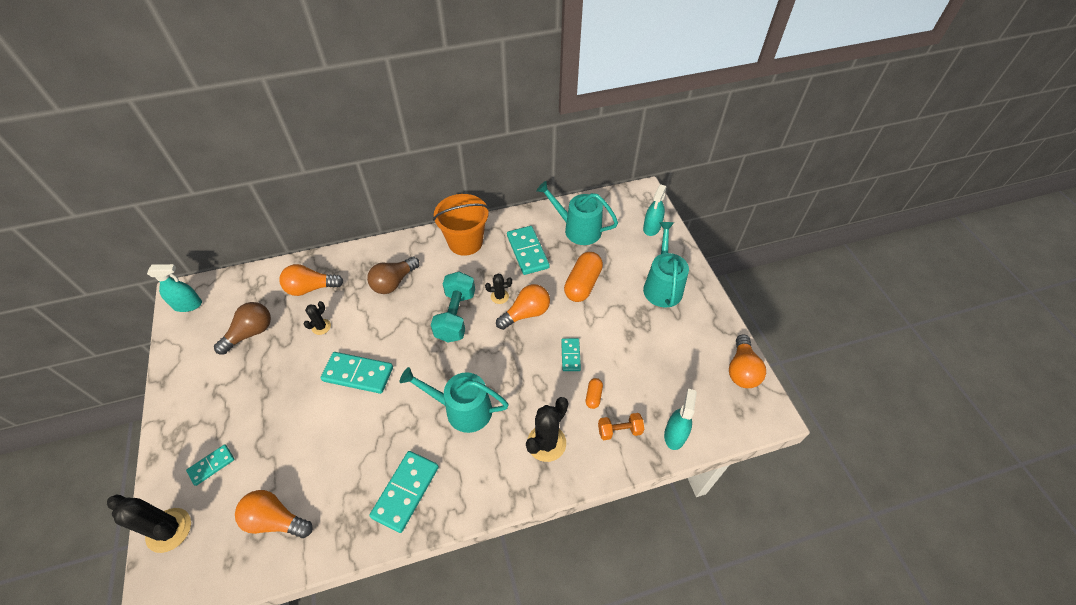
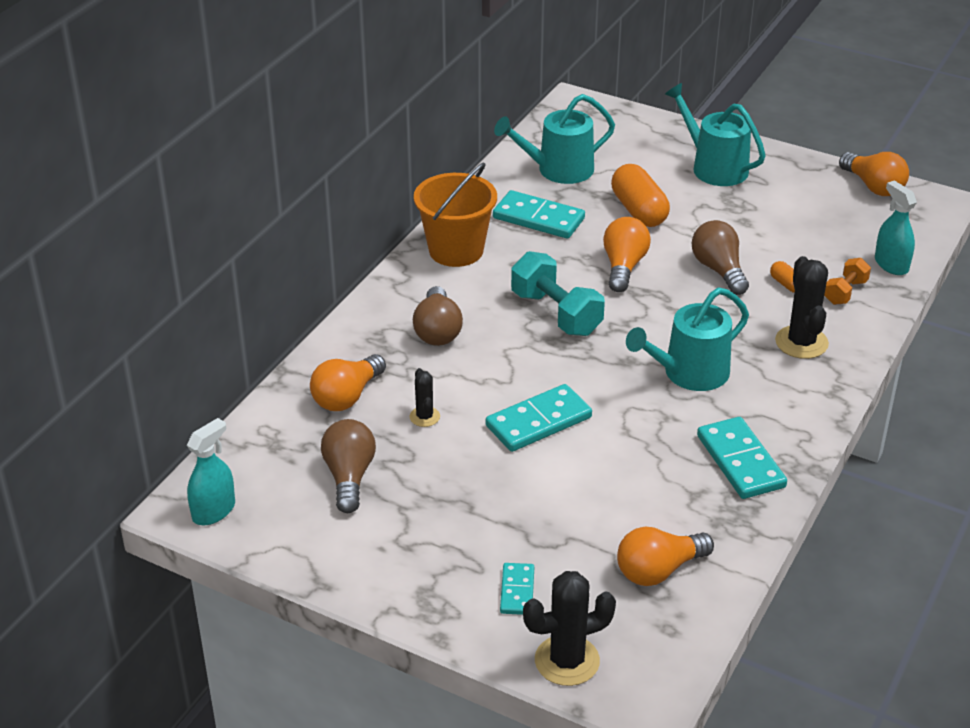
camera: 45 degrees left, 15 degrees down
black cactus [485,274,512,304] -> none
turquoise domino [561,338,581,371] -> brown light bulb [692,220,749,295]
turquoise spray bottle [643,184,667,236] -> none

